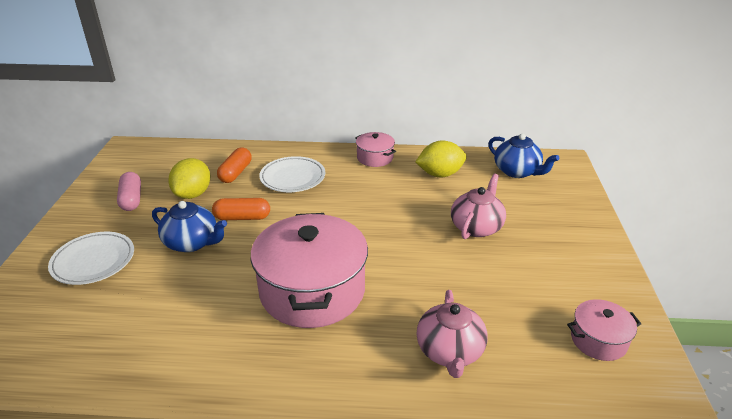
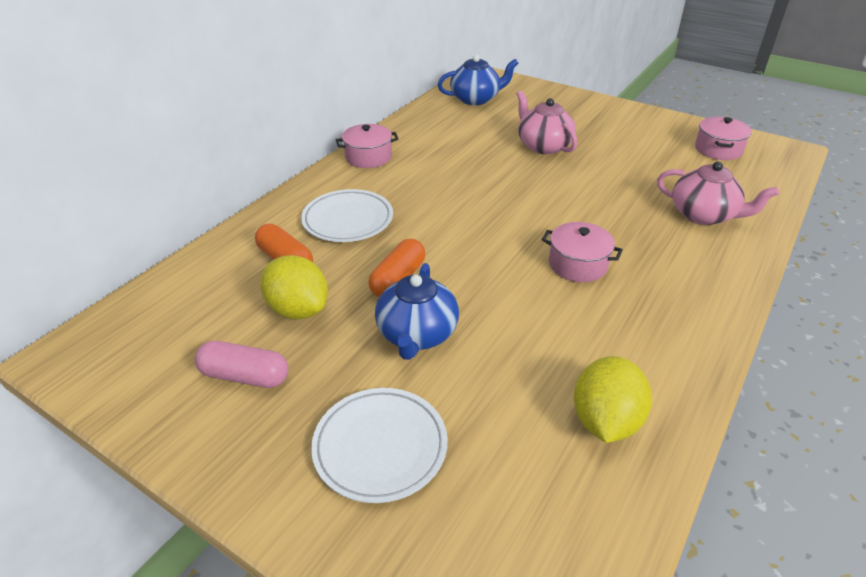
camera: 60 degrees left, 5 degrees up
blue teapot [152,201,227,252] -> blue teapot turned 135 degrees clockwise [375,263,459,360]
pink pot [250,213,368,328] -> pink pot [542,222,623,282], size x0.47
yellow lemon [415,140,467,177] -> yellow lemon moved to [574,356,652,443]

